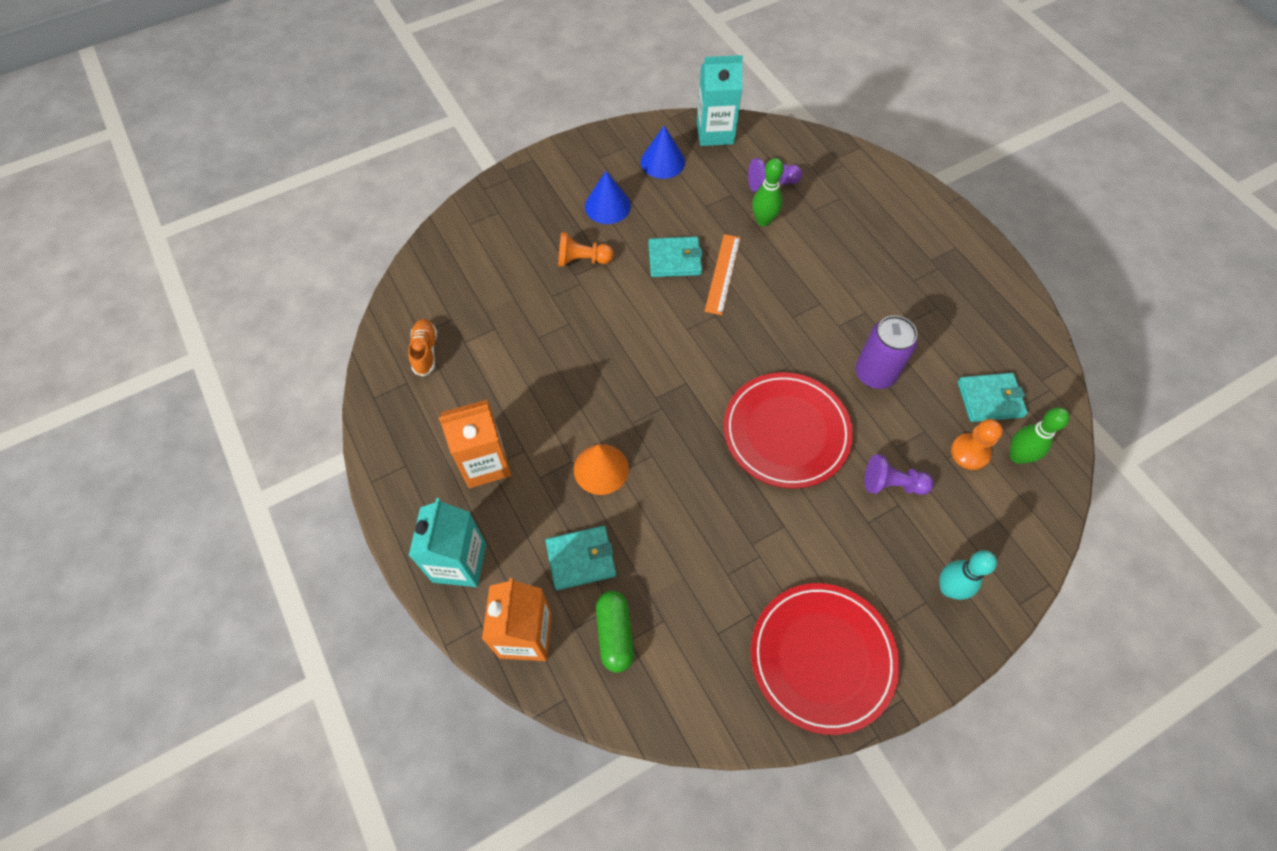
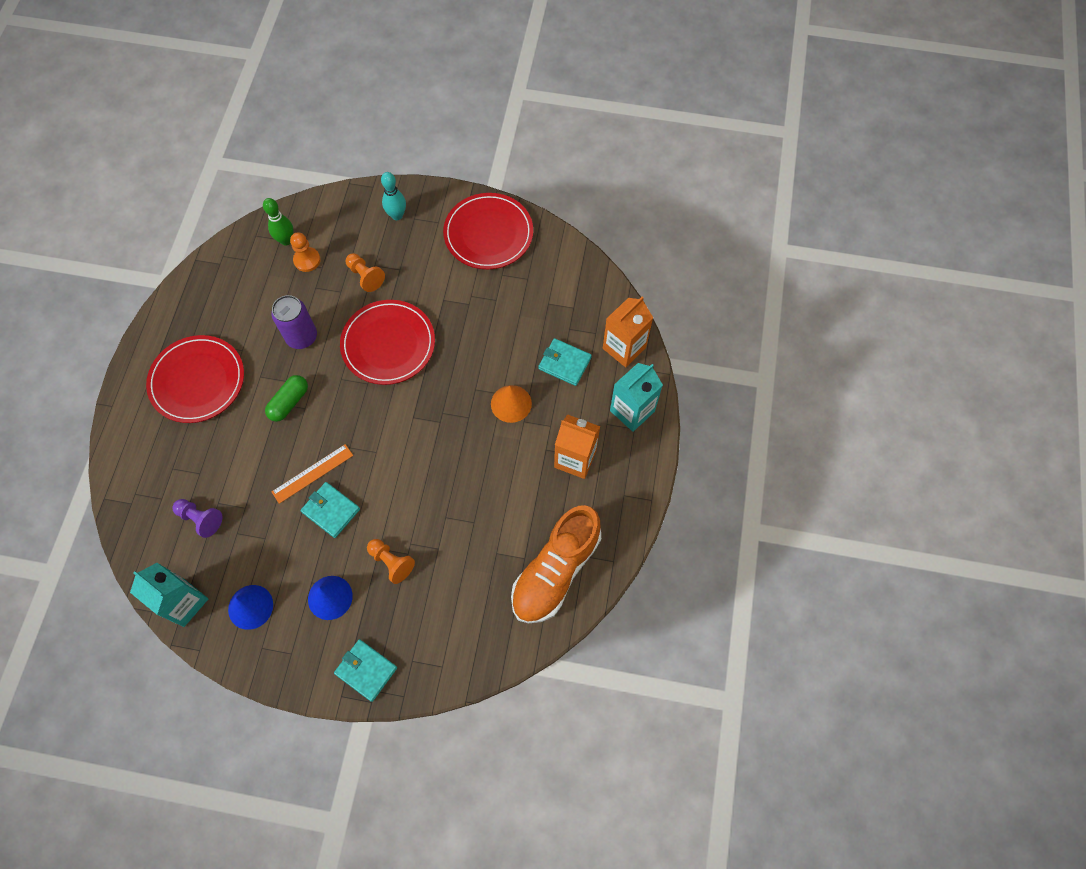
camera: 140 degrees left, 5 degrees up
orange shoe [408,319,437,377] -> orange shoe [511,505,601,623], size x2.30
green capsule [596,591,634,673] -> green capsule moved to [265,375,308,422]
green bowling pin [752,158,784,226] -> none
purple pawn [865,454,934,495] -> orange pawn [346,253,385,292]
turquoise wallet [958,373,1028,422] -> turquoise wallet moved to [334,639,397,702]
none -> red plate [146,335,244,423]

